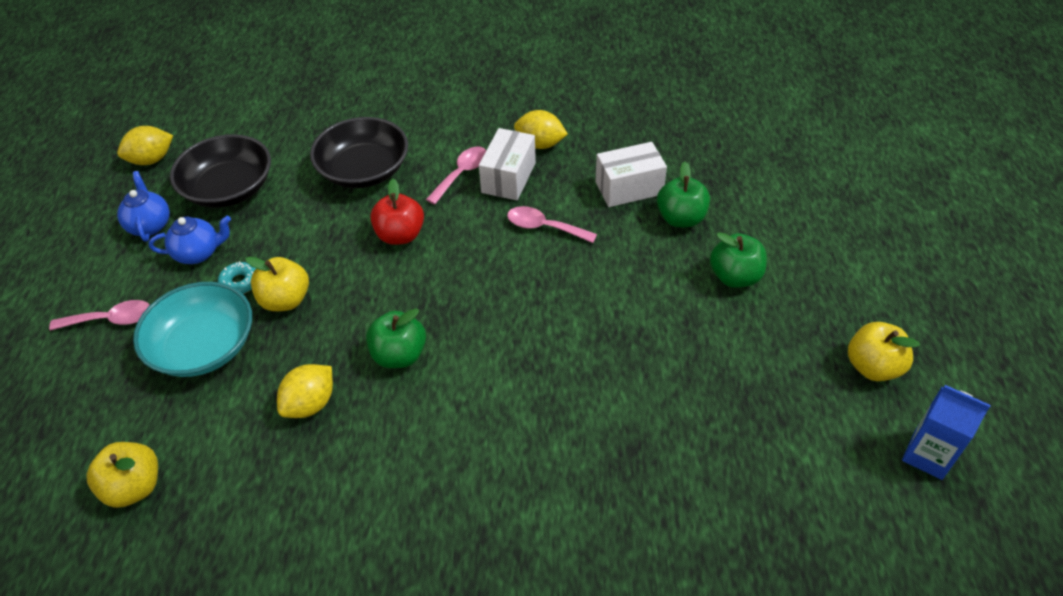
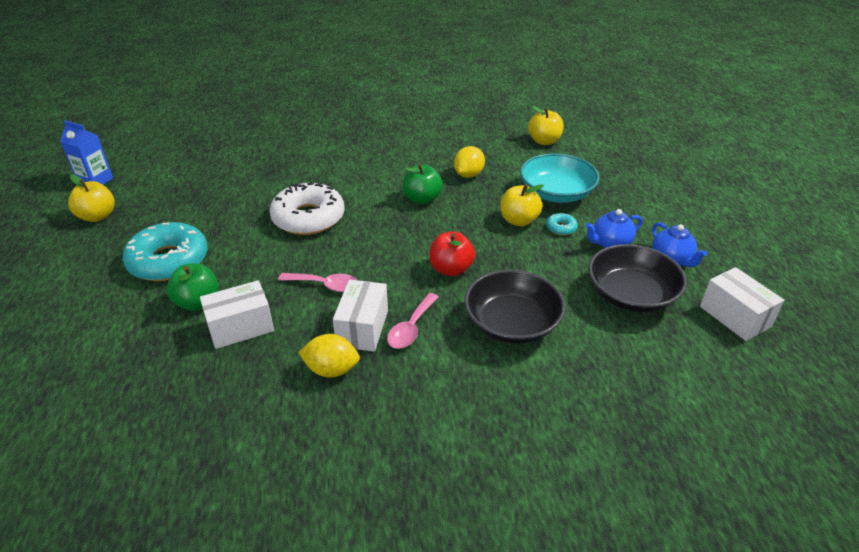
camera: 170 degrees right, 10 degrees down
pink spoon [49,300,150,331] -> none
yellow lemon [117,126,173,165] -> white box [700,267,784,341]
green apple [710,232,767,288] -> turquoise donut [122,222,208,281]
none -> white donut [269,182,345,235]

